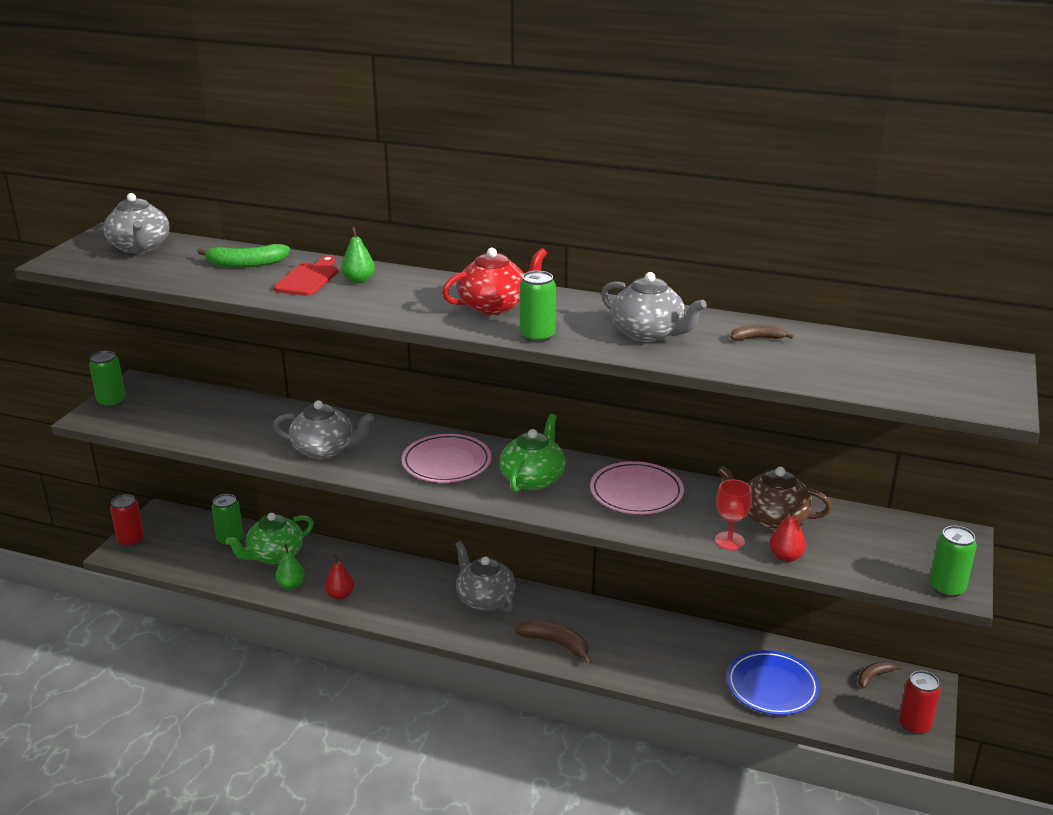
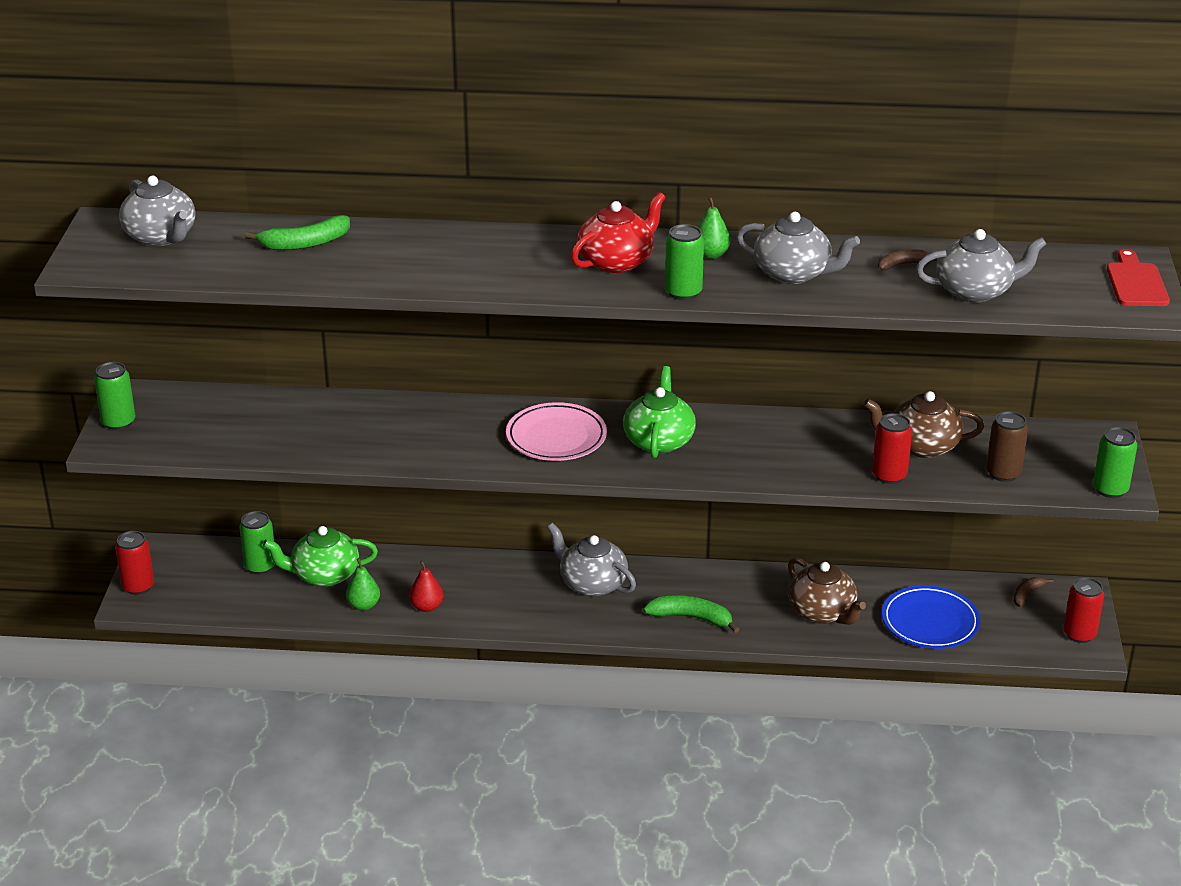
camera: 15 degrees left, 5 degrees up
green teapot [225,513,314,564] -> green teapot turned 45 degrees clockwise [263,526,378,587]
grey teapot [273,400,374,459] -> grey teapot moved to [916,229,1046,303]
red cutting board [274,256,338,296] -> red cutting board moved to [1107,249,1170,306]
green pear [341,227,375,284] -> green pear moved to [698,197,730,259]
brown banana [515,620,591,665] -> green banana [643,595,739,633]
pink plate [590,461,684,514] -> none
red goblet [715,479,752,550] -> red can [872,413,912,484]
red pear [769,506,806,562] -> none
none -> brown teapot [788,557,866,625]
none -> brown can [986,411,1028,482]

